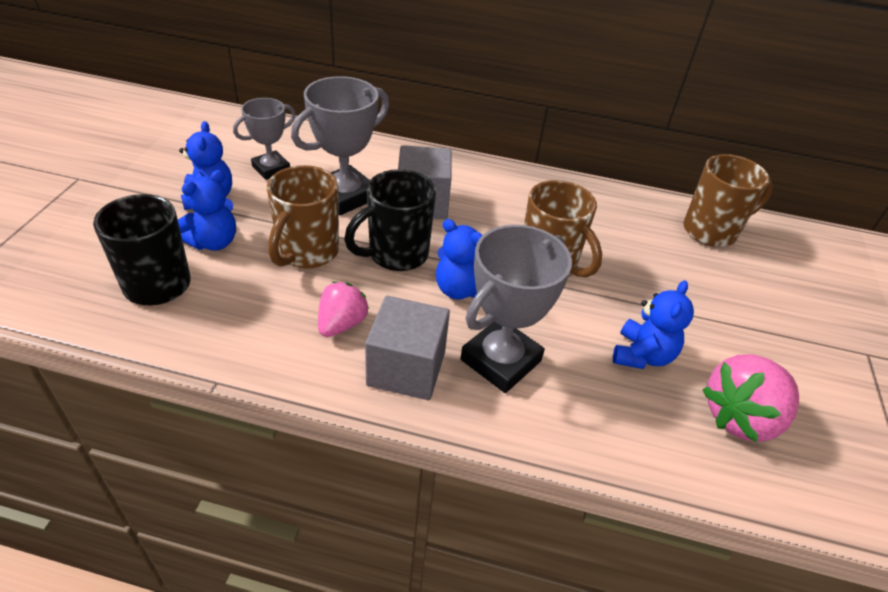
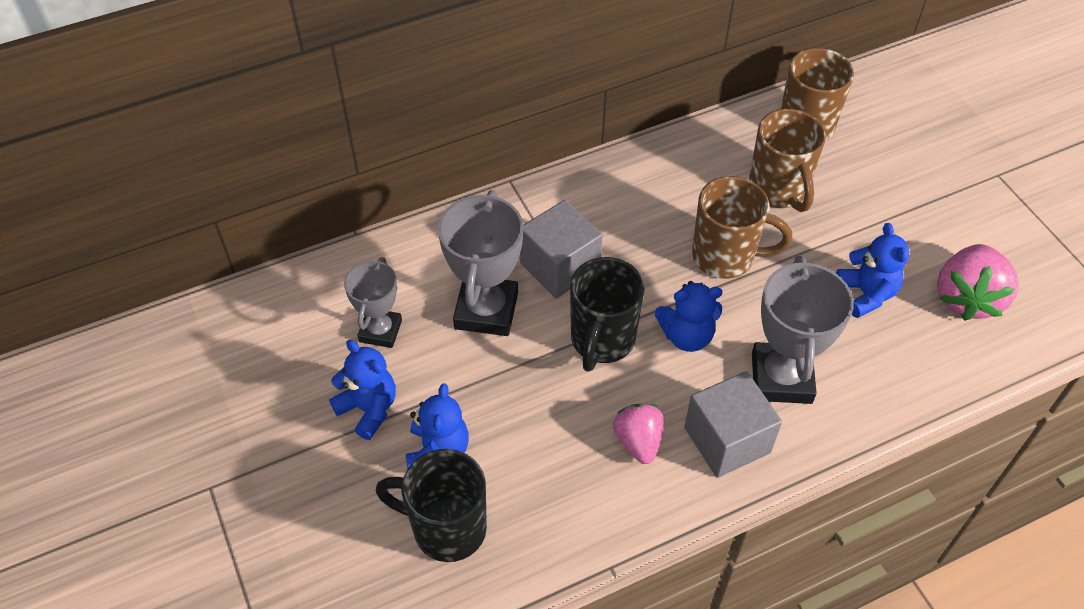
camera: 35 degrees left, 10 degrees up
brown mug [267,165,339,269] -> brown mug moved to [749,109,826,212]

